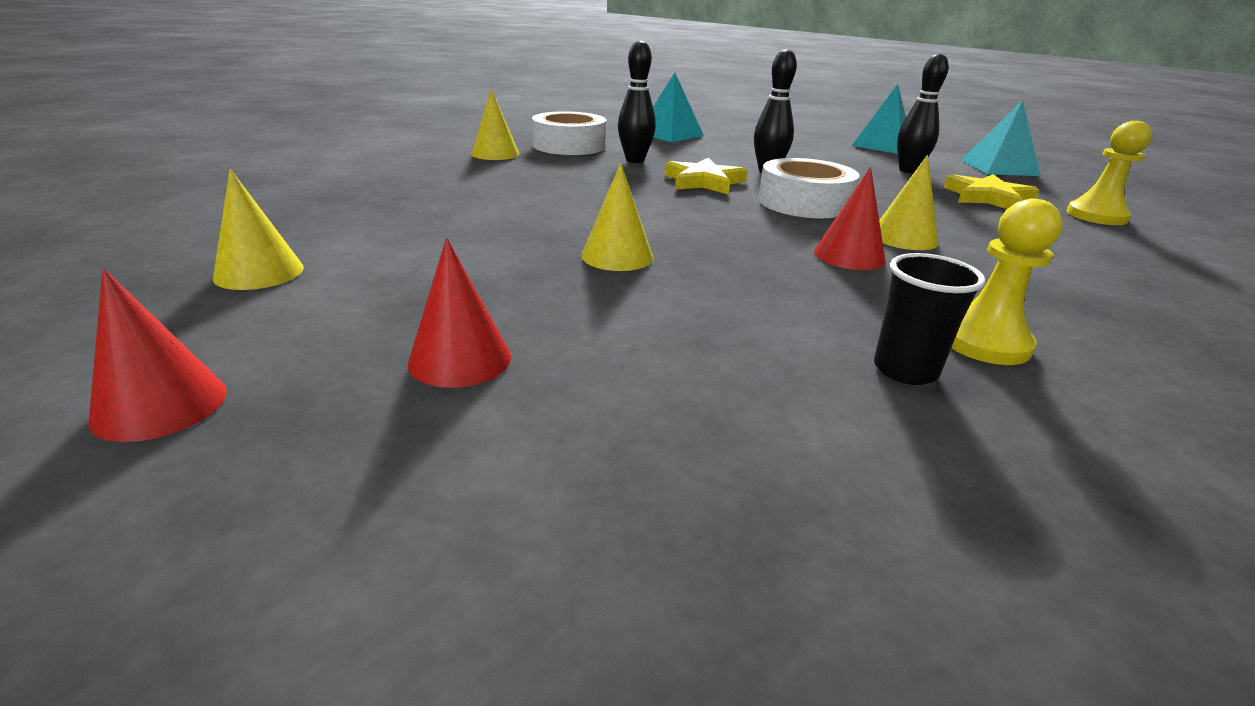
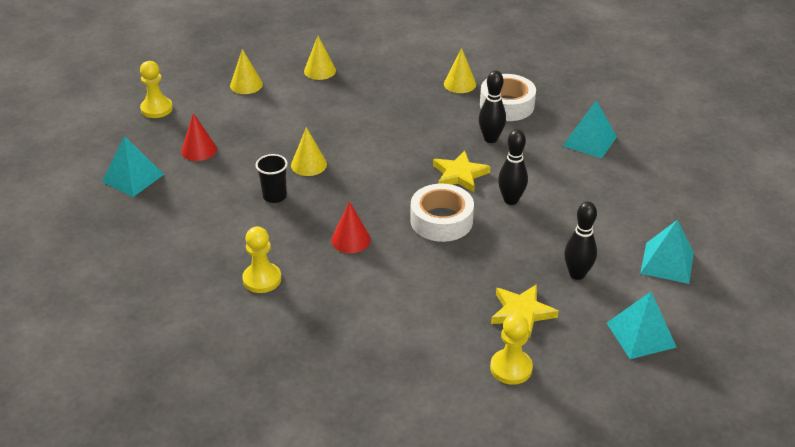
camera: 75 degrees right, 10 degrees up
red cone [88,269,227,442] -> yellow pawn [140,61,173,118]
black cup [874,253,986,385] -> black cup moved to [256,154,288,203]
yellow cone [879,155,938,250] -> yellow cone moved to [304,36,336,80]
none -> turquoise pyramid [102,136,164,197]

